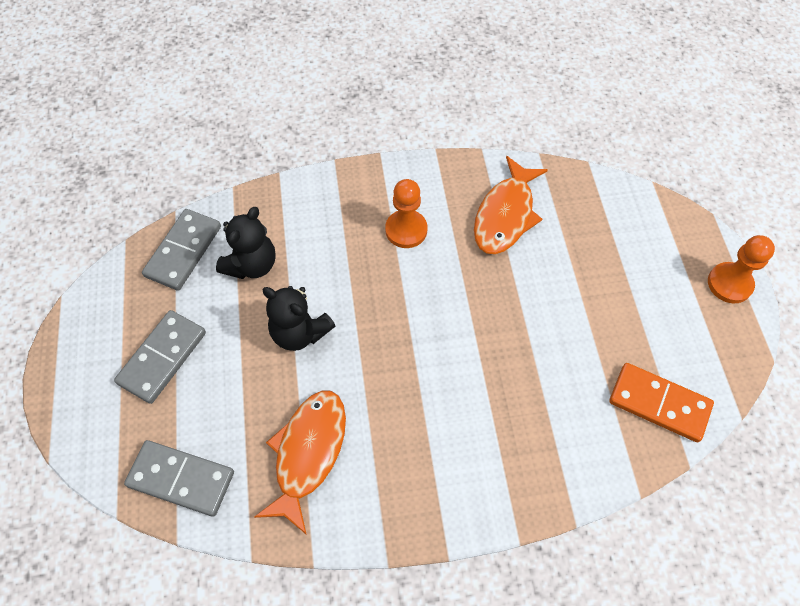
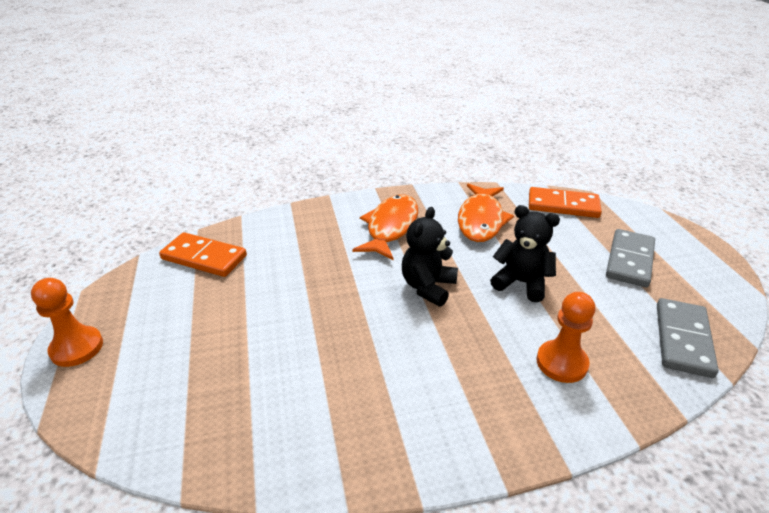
camera: 175 degrees right, 25 degrees down
grey domino [124,440,234,517] -> orange domino [529,187,602,218]
black teddy bear [216,207,276,279] -> black teddy bear moved to [402,207,458,307]
orange pawn [385,179,427,248] -> orange pawn moved to [536,292,596,383]
orange fish [474,156,548,254] -> orange fish moved to [352,194,418,260]

